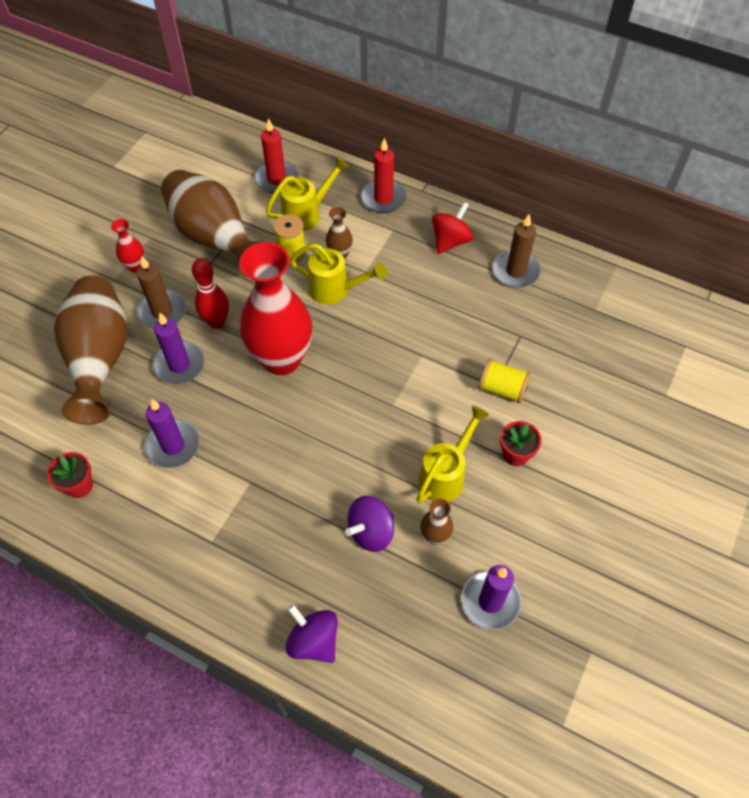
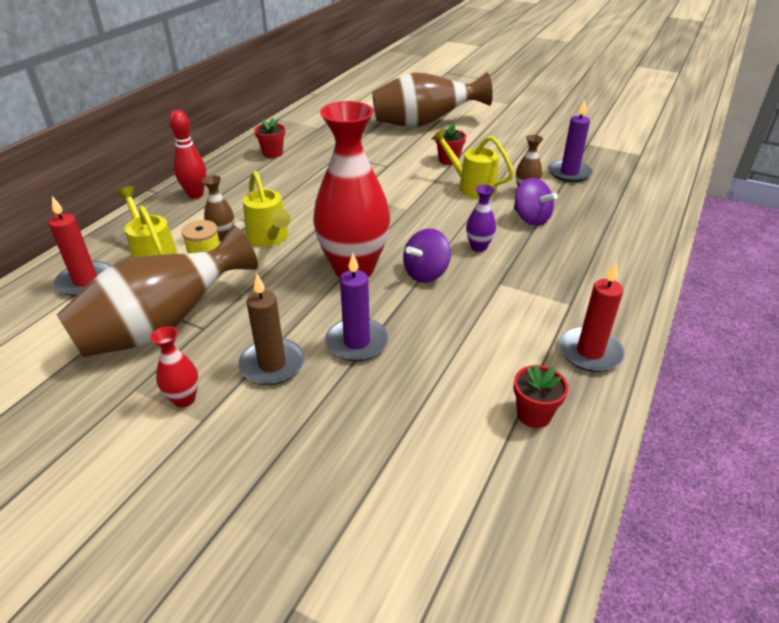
camera: 90 degrees left, 20 degrees down
brown vase [54,275,128,425] -> brown vase moved to [372,72,493,127]
purple candle [145,399,200,468] -> none
red bowling pin [192,258,229,329] -> red bowling pin moved to [169,110,206,199]
purple spinning top [286,604,338,663] -> purple spinning top moved to [403,228,451,283]
yellow watering can [290,243,387,304] -> yellow watering can turned 135 degrees clockwise [243,171,291,247]
red candle [361,138,406,213] -> red candle moved to [559,262,625,372]
red spinning top [432,202,473,254] -> none
yellow spool [479,359,531,403] -> none
brown candle [493,214,541,288] -> red flower pot [254,118,285,158]
none -> purple vase [466,185,496,252]

